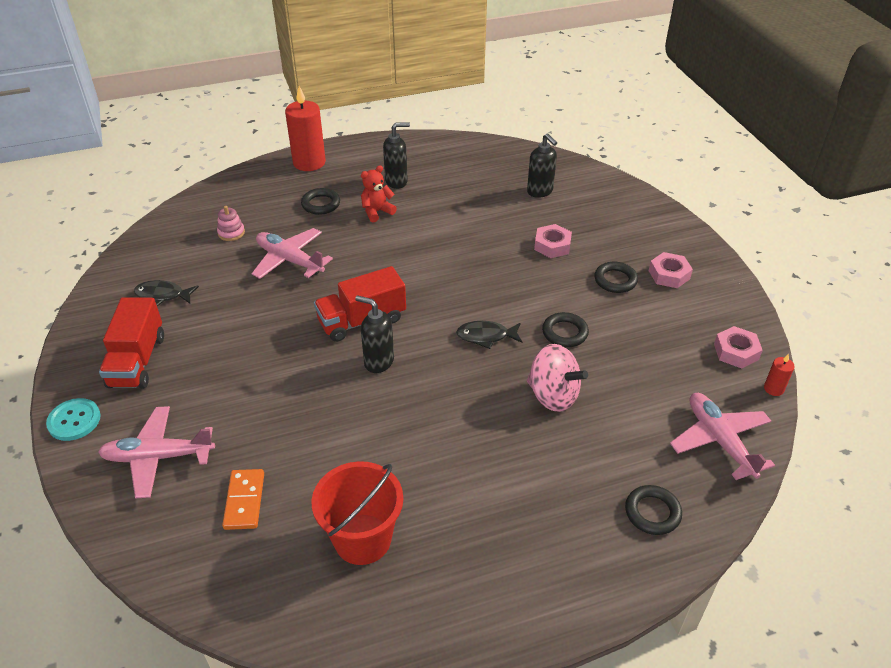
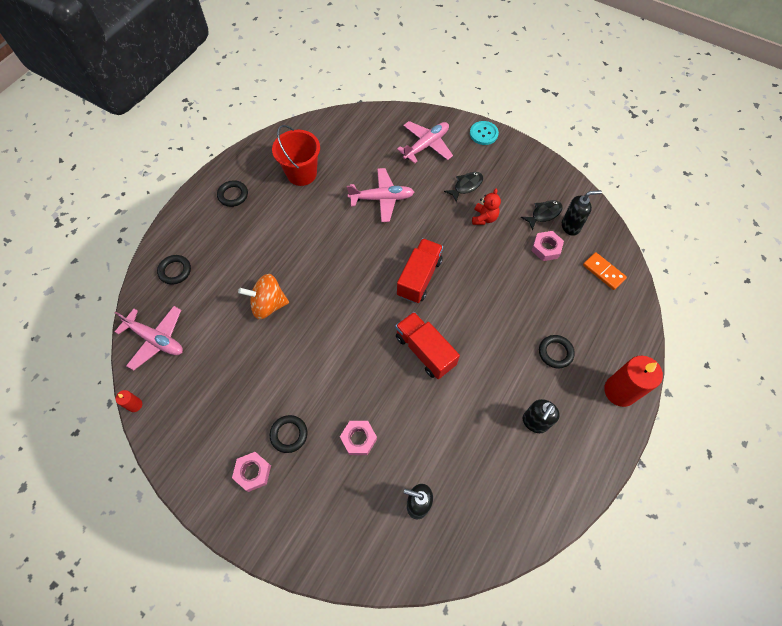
camera: 140 degrees right, 20 degrees up
red truck [99,297,164,389] -> red truck moved to [395,312,460,379]
pink stacking toy [217,206,245,241] -> none
orange domino [222,469,264,530] -> orange domino moved to [583,252,627,290]
pink plane [251,228,333,279] -> pink plane moved to [347,168,414,222]
black soap dispenser [355,295,394,373] -> black soap dispenser moved to [562,190,602,236]
red teddy bear [361,165,397,222] -> red teddy bear moved to [472,188,501,225]
black fish [456,321,522,349] -> black fish moved to [444,172,483,202]
pink spinning top [527,344,588,412] -> orange spinning top [238,274,289,319]
black ring [542,312,589,347] -> black ring moved to [217,180,248,207]
pink nut [714,326,763,369] -> pink nut moved to [532,231,564,261]

